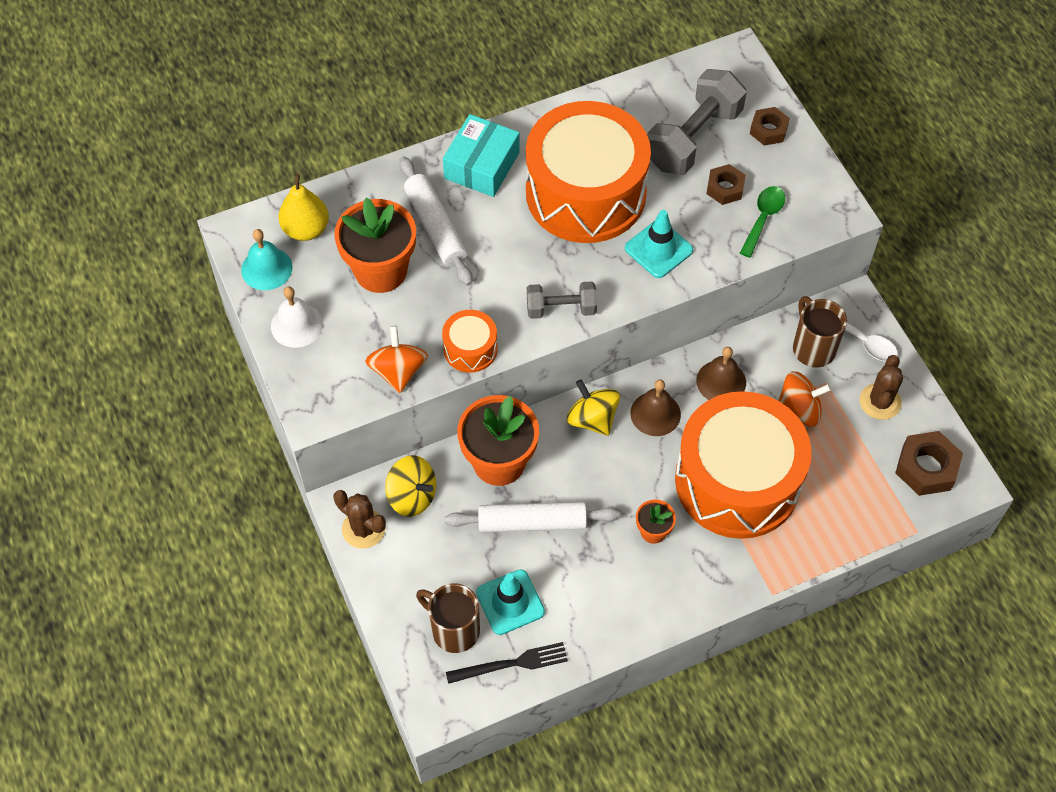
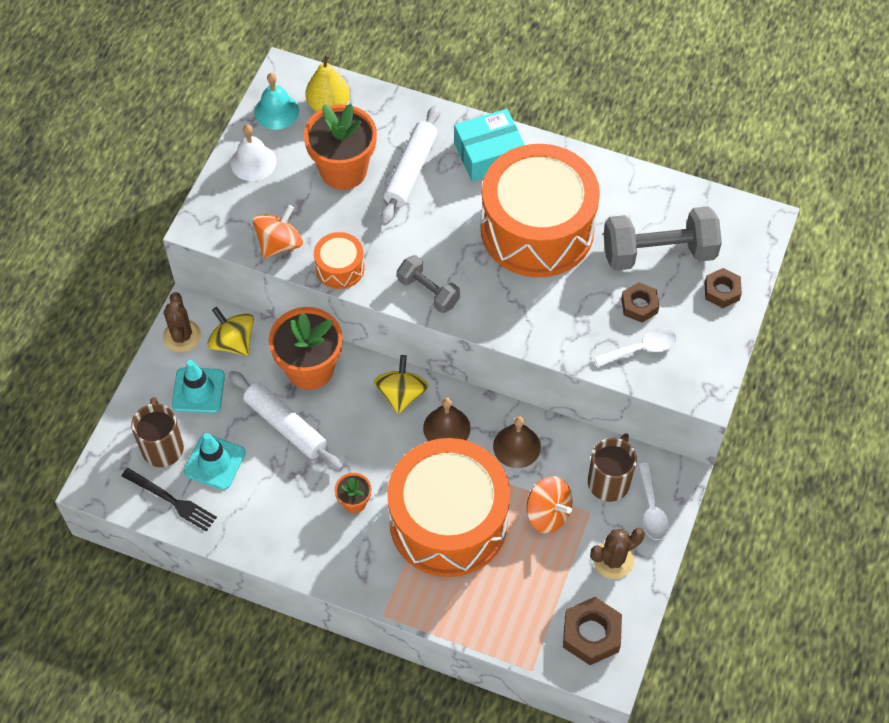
camera: 45 degrees right, 0 degrees up
yellow spinning top [385,455,436,517] -> yellow spinning top turned 150 degrees clockwise [208,307,254,356]
turquoise traffic cone [625,210,693,278] -> turquoise traffic cone moved to [172,360,225,413]
green spoon [740,186,785,258] -> white spoon [594,328,677,367]

